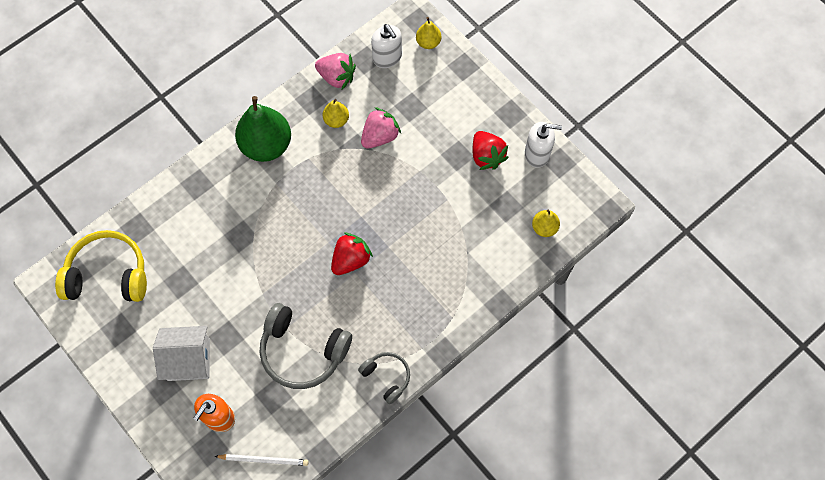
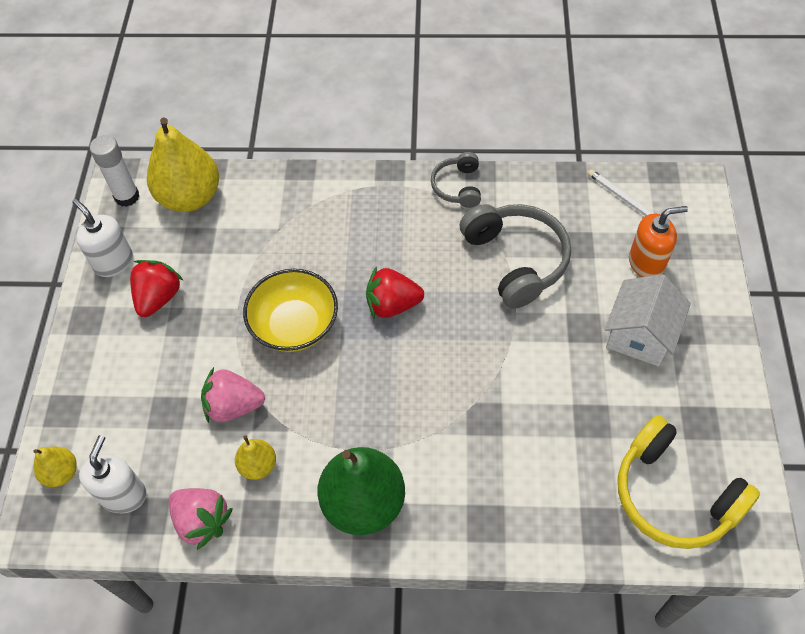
camera: 135 degrees left, 10 degrees down
white house [153,326,210,381] -> white house turned 75 degrees clockwise [605,274,691,367]
pink strawberry [315,53,356,90] -> pink strawberry turned 150 degrees clockwise [169,488,233,550]
yellow pear [532,209,560,237] -> yellow pear [147,117,219,212], size x2.05
none -> white glue stick [90,135,139,207]
none -> yellow bowl [243,269,338,352]

